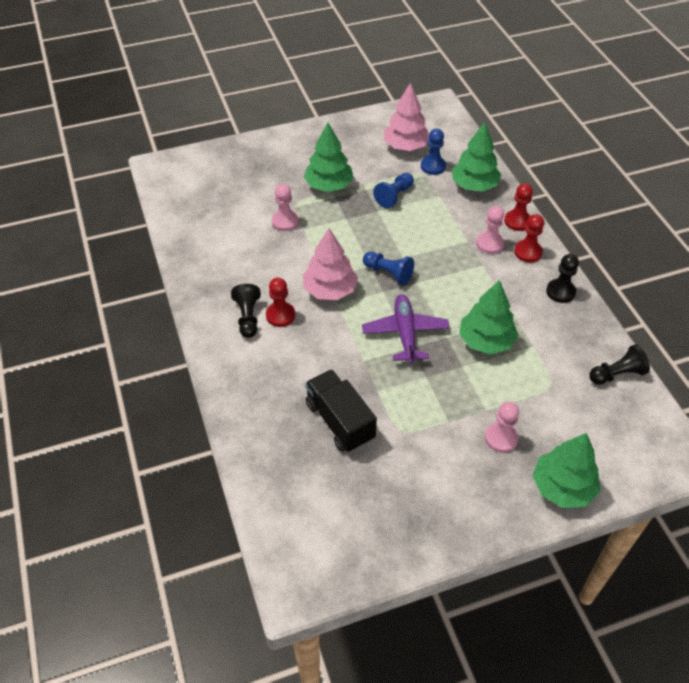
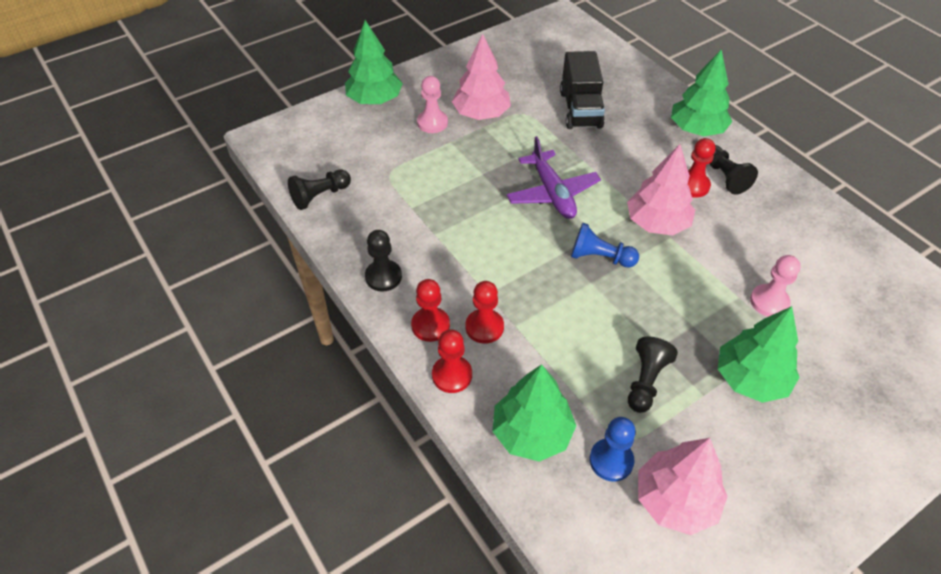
camera: 165 degrees right, 0 degrees up
black truck [305,369,377,452] -> black truck turned 45 degrees clockwise [560,51,605,129]
blue pawn [373,172,414,208] -> black pawn [628,337,678,413]
green tree [459,280,518,354] -> green tree moved to [671,49,732,136]
pink pawn [476,206,504,254] -> red pawn [466,281,504,344]
none -> pink tree [452,34,511,120]

